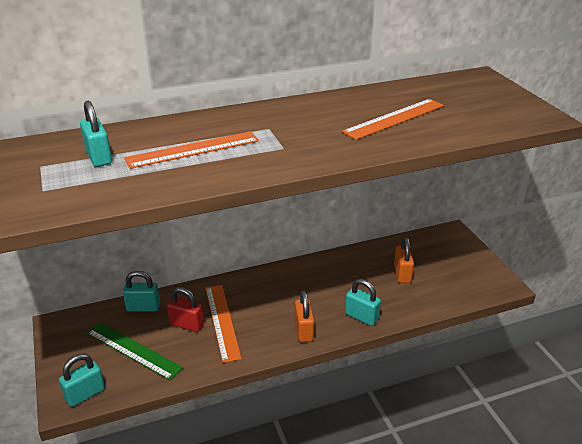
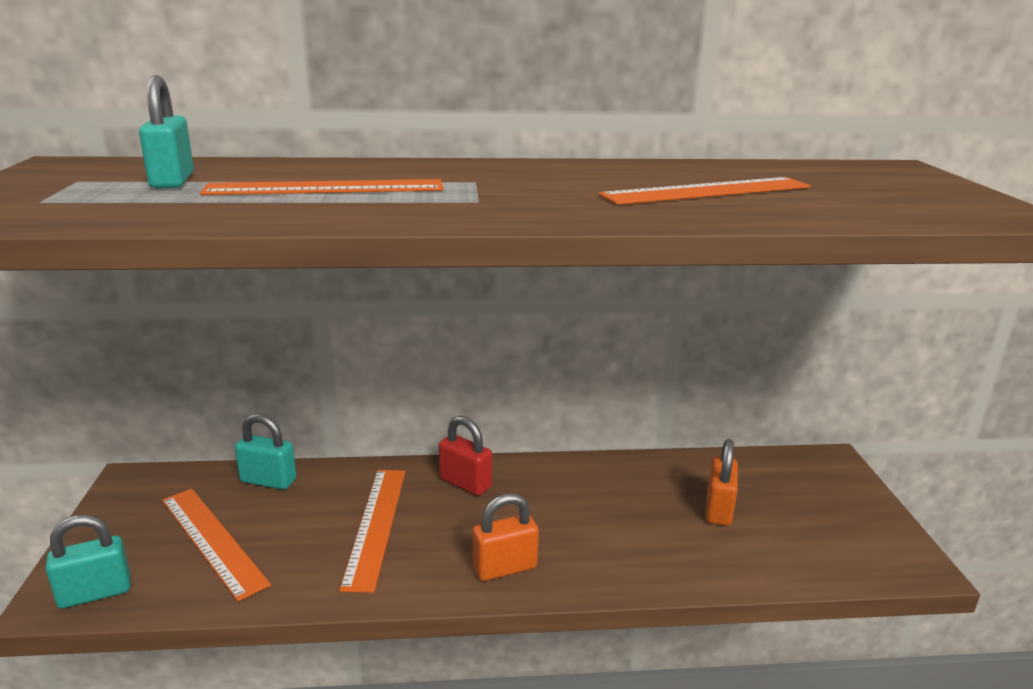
camera: 15 degrees right, 10 degrees down
green ruler [86,322,183,380] -> orange ruler [162,489,271,601]
red padlock [167,287,204,332] -> red padlock moved to [439,416,492,496]
orange padlock [295,291,314,342] -> orange padlock turned 60 degrees clockwise [473,493,539,581]
turquoise padlock [345,279,381,326] -> none

